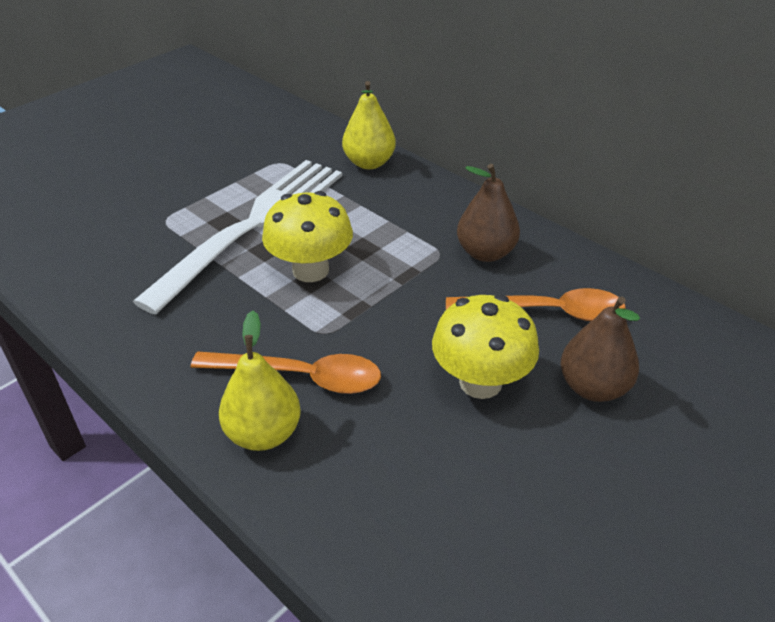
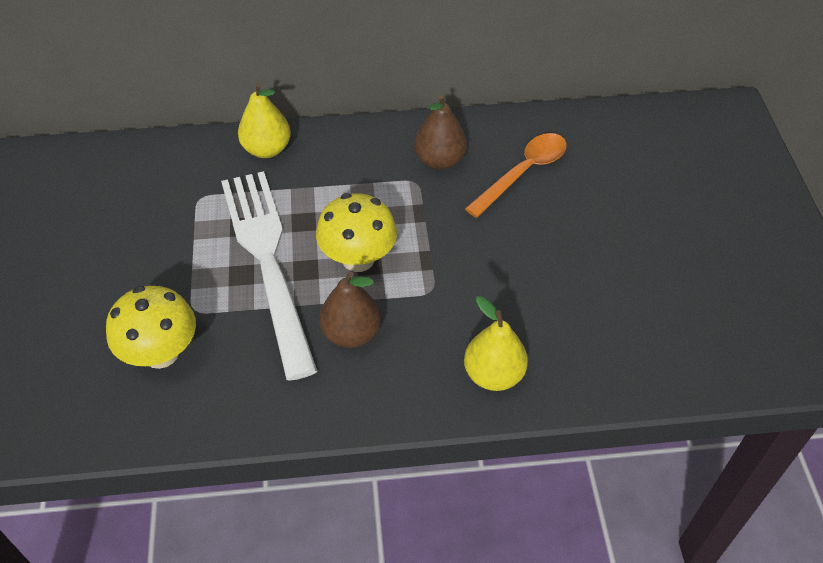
camera: 50 degrees left, 10 degrees up
orange spoon [191,351,381,394] -> none
yellow mushroom [432,294,539,399] -> yellow mushroom moved to [106,286,196,369]
brown pear [560,296,640,402] -> brown pear moved to [319,271,381,348]

